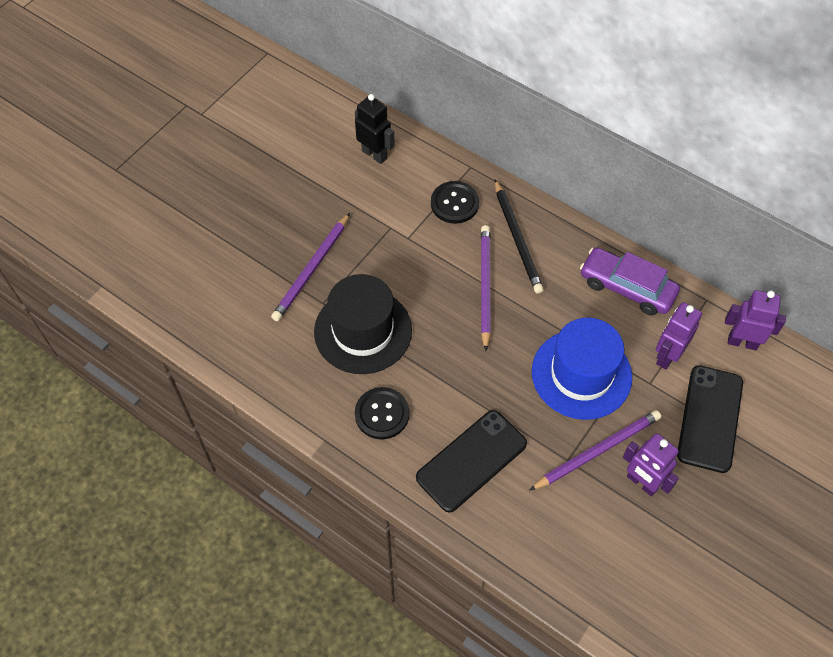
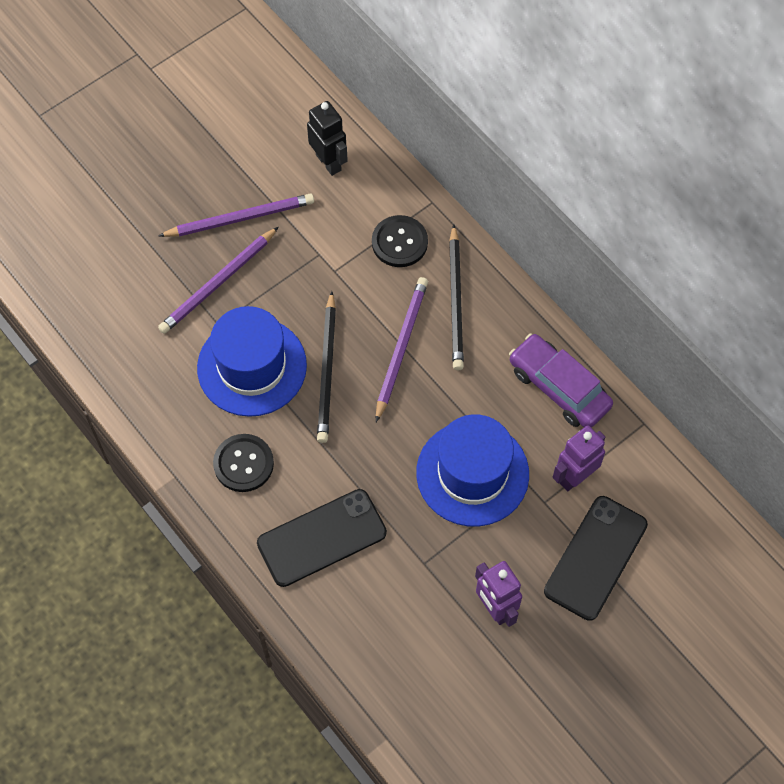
camera: 15 degrees right, 5 degrees up
black hat [314,274,412,374] -> blue hat [197,306,307,417]
purple pencil [529,410,661,491] -> purple pencil moved to [159,193,314,237]
purple robot [725,290,786,350] -> none
none -> black pencil [317,291,336,443]

